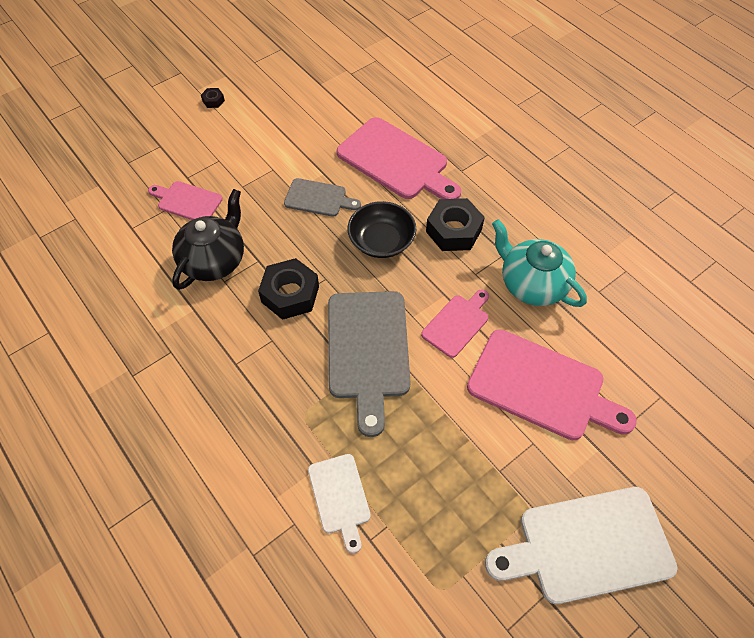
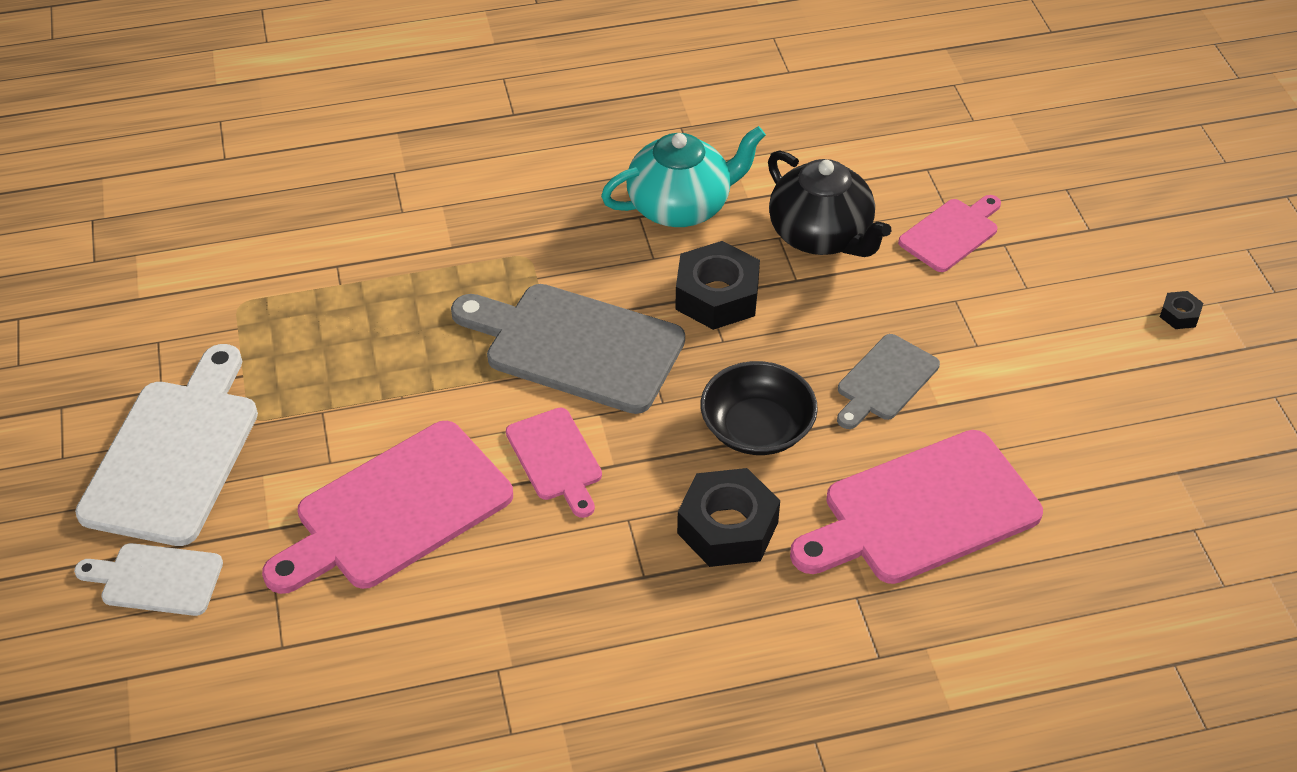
camera: 115 degrees right, 10 degrees down
white cutting board [308,454,371,554] -> white cutting board moved to [74,543,223,616]
turquoise teapot [492,219,587,307] -> turquoise teapot moved to [601,126,766,227]

